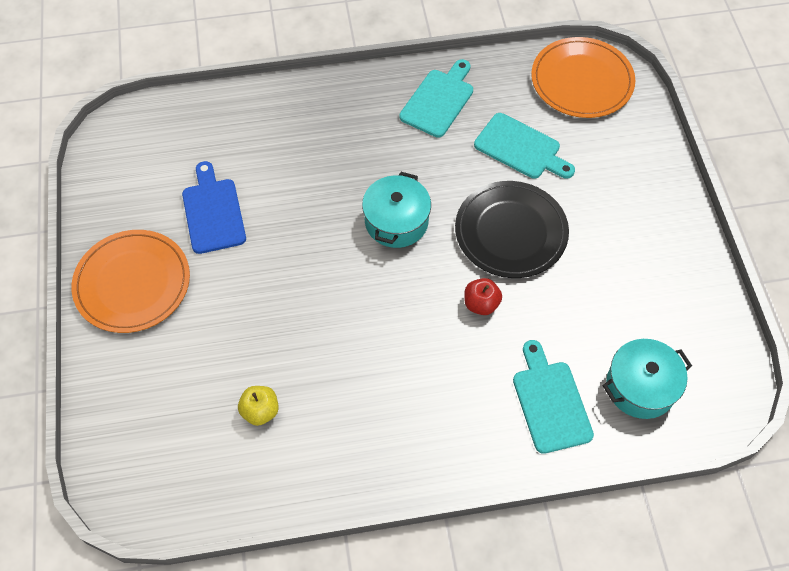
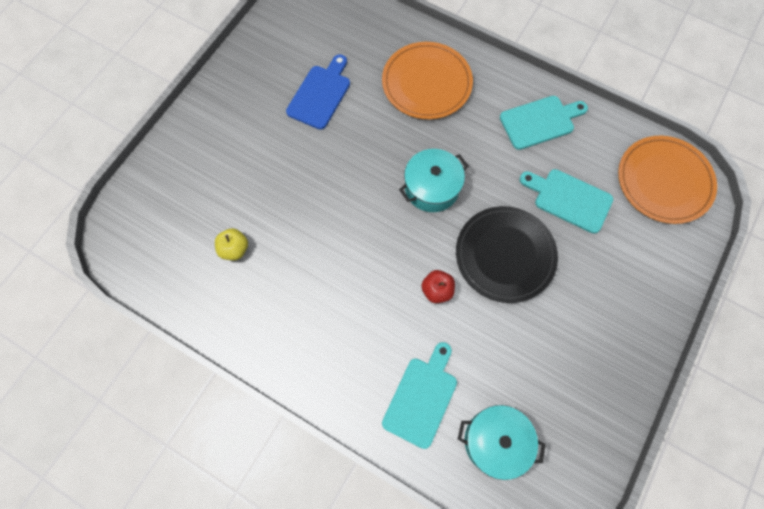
camera: 40 degrees right, 10 degrees up
orange plate [71,230,190,333] -> orange plate moved to [382,42,473,119]
turquoise cutting board [474,113,575,179] -> turquoise cutting board turned 135 degrees clockwise [519,169,613,234]

